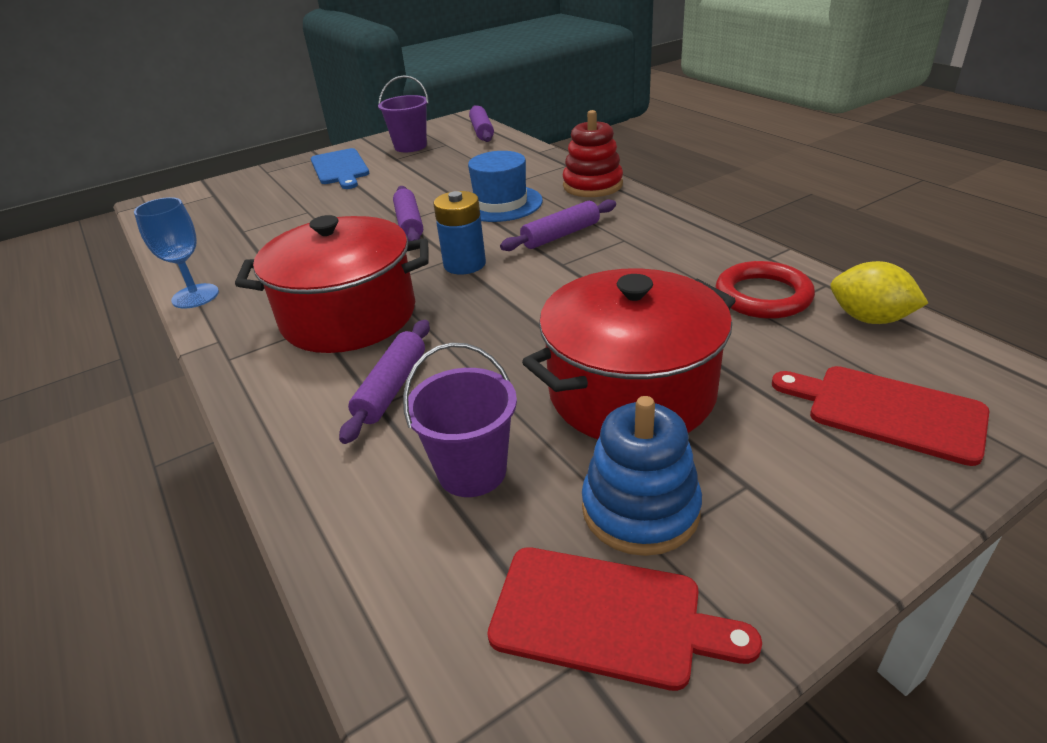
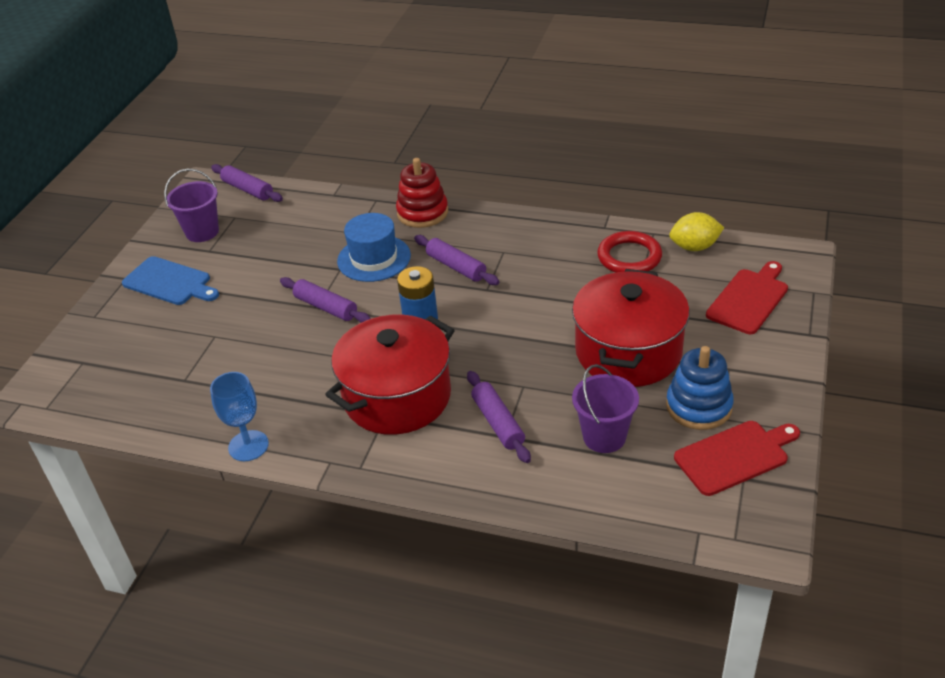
camera: 40 degrees left, 5 degrees up
purple rolling pin [500,199,616,251] -> purple rolling pin turned 60 degrees counterclockwise [414,235,499,285]
red cutting board [772,366,989,466] -> red cutting board turned 135 degrees clockwise [706,261,788,334]

